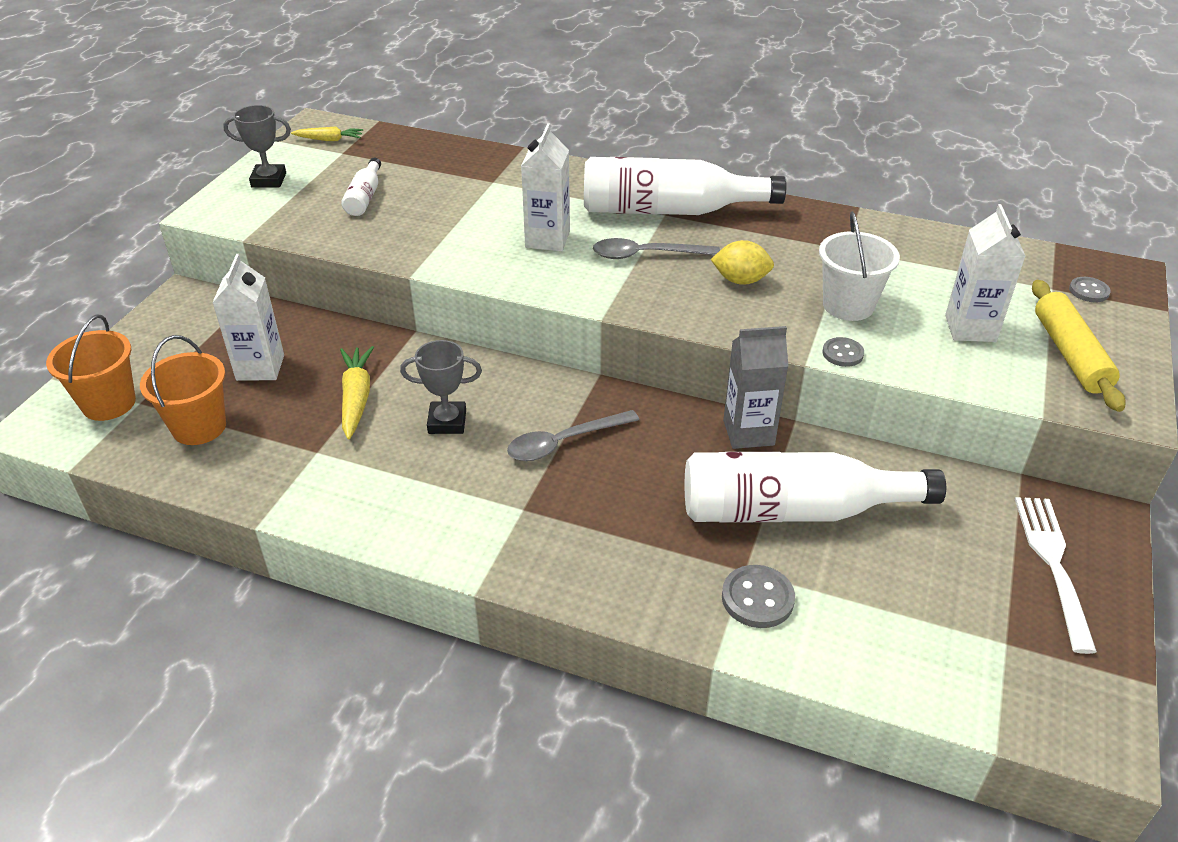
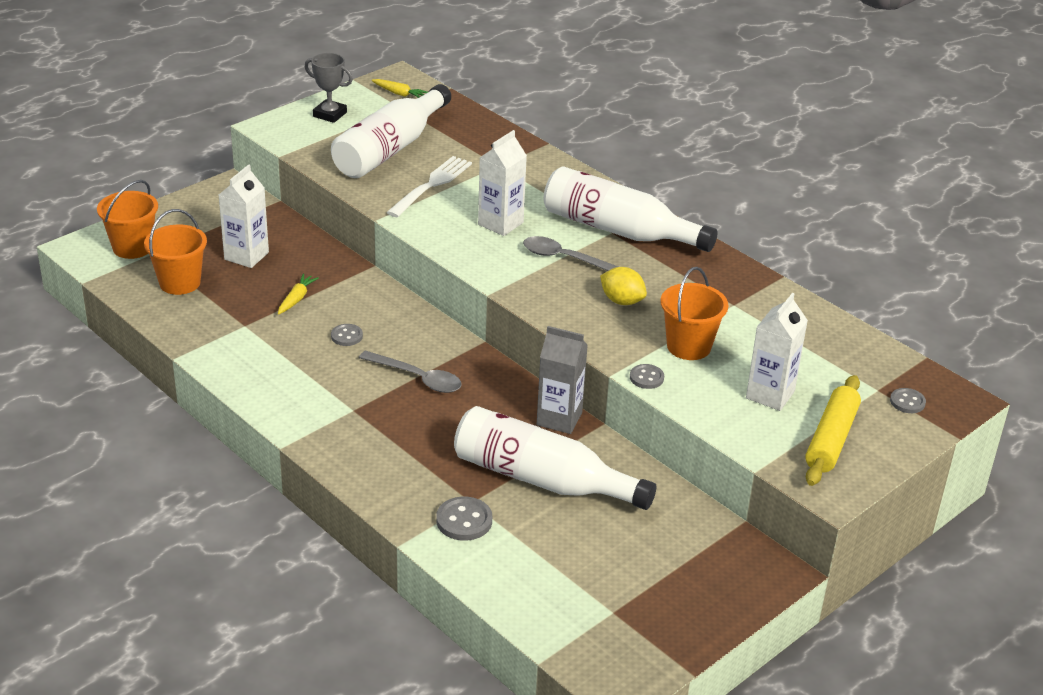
camera: 25 degrees right, 5 degrees down
yellow carrot [340,346,374,440] -> yellow carrot [278,274,319,315], size x0.64
white bottle [341,158,381,216] -> white bottle [331,84,451,178], size x2.17
grey trophy [400,340,482,434] -> grey button [331,324,363,346]
grey spoon [507,410,639,461] -> grey spoon turned 150 degrees counterclockwise [359,350,462,393]
white bucket [819,211,900,321] -> orange bucket [660,267,729,360]
white fork [1015,497,1097,654] -> white fork moved to [387,156,472,217]

